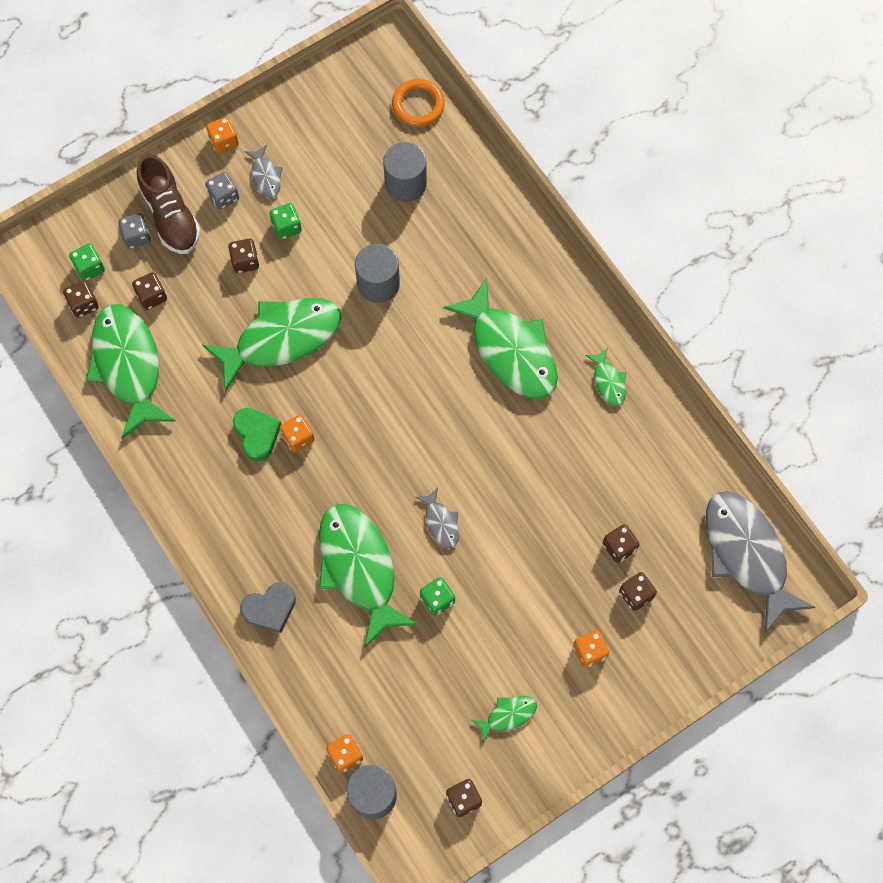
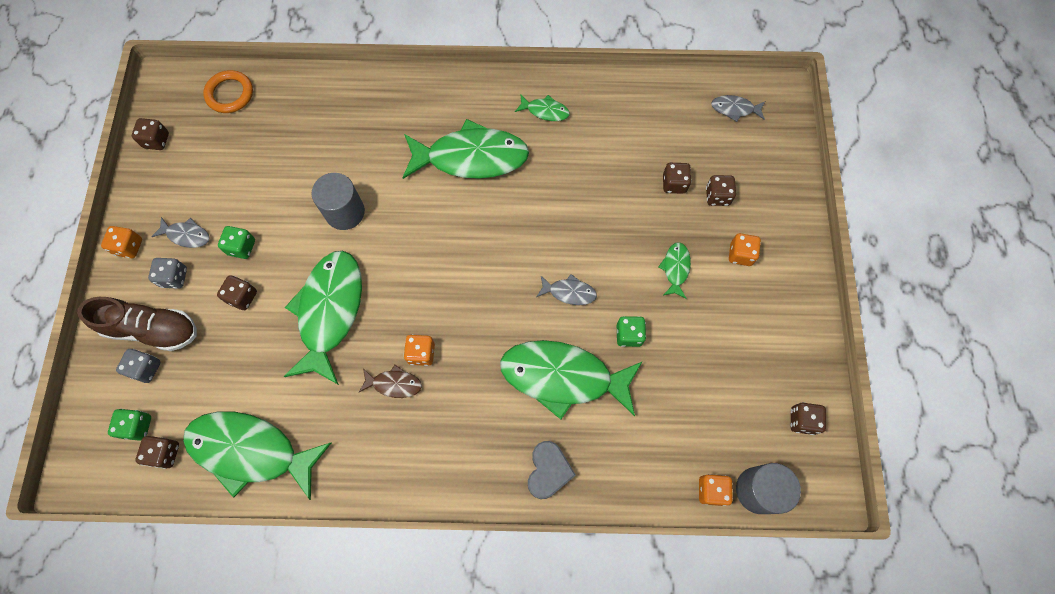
camera: 55 degrees left, 0 degrees up
brown dice [132,272,167,310] -> brown dice moved to [132,118,169,150]
green heart [233,408,281,462] -> brown fish [359,365,422,398]
grey cylinder [383,142,427,202] -> none
green fish [472,696,537,743] -> green fish moved to [658,242,691,298]
grey fish [706,491,815,633] -> grey fish [711,95,765,122], size x0.44

